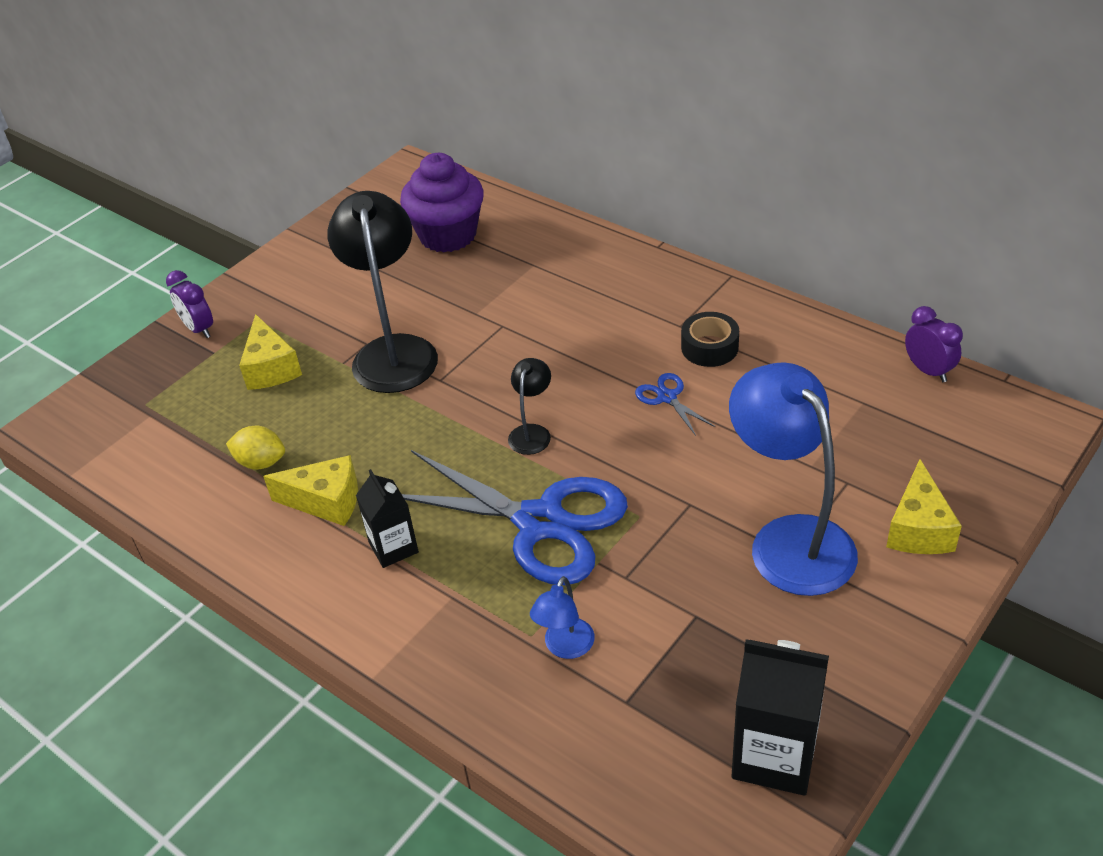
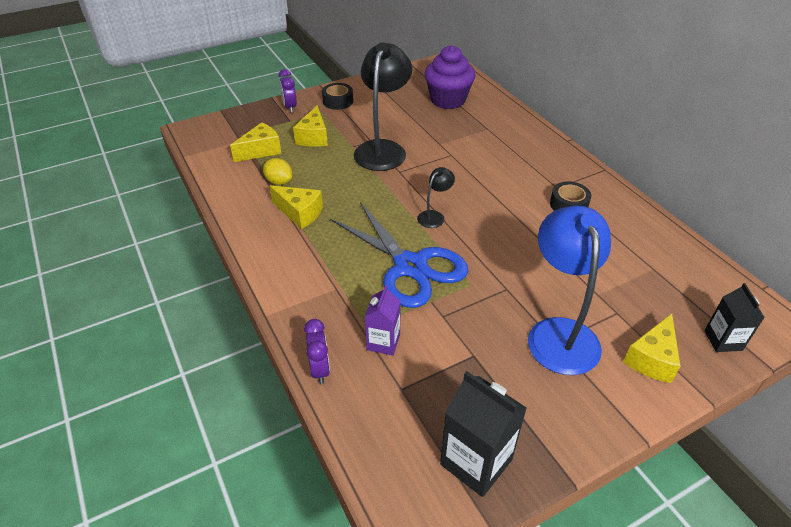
camera: 20 degrees right, 0 degrees up
black carton [356,469,419,568] -> black carton moved to [704,283,765,352]
blue lamp [530,576,595,659] -> purple carton [365,285,400,356]
blue scissors [635,373,715,436] -> none
purple clock [905,306,963,382] -> purple clock moved to [304,319,330,384]
none -> yellow cheese [230,122,282,162]
none -> black tape [322,83,353,110]

